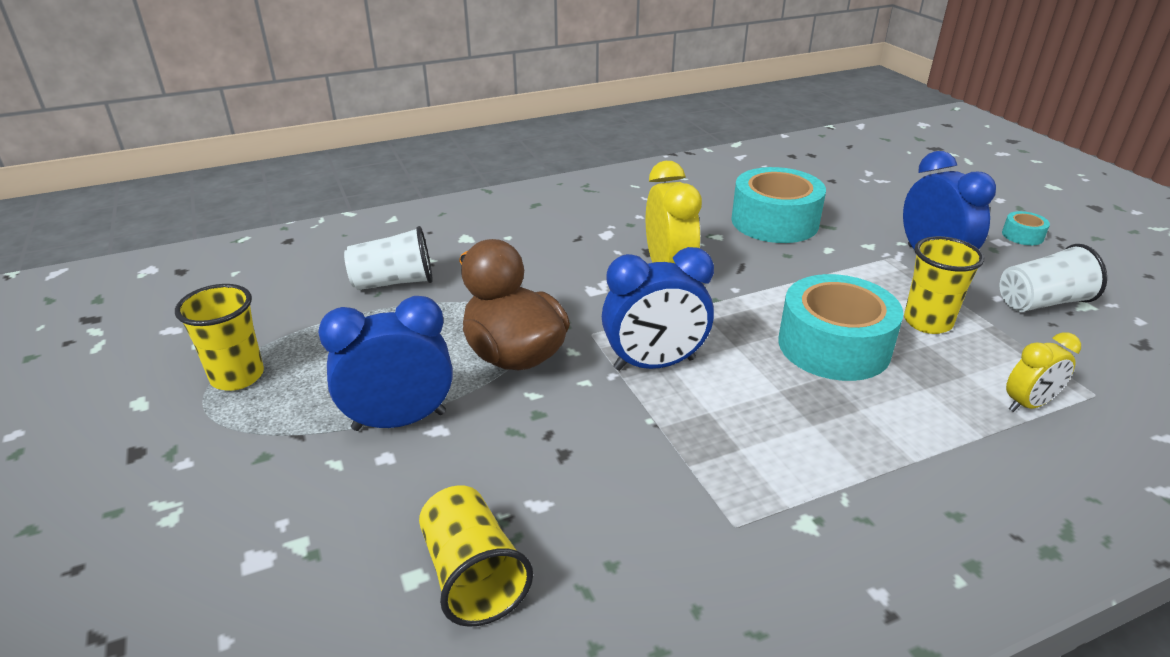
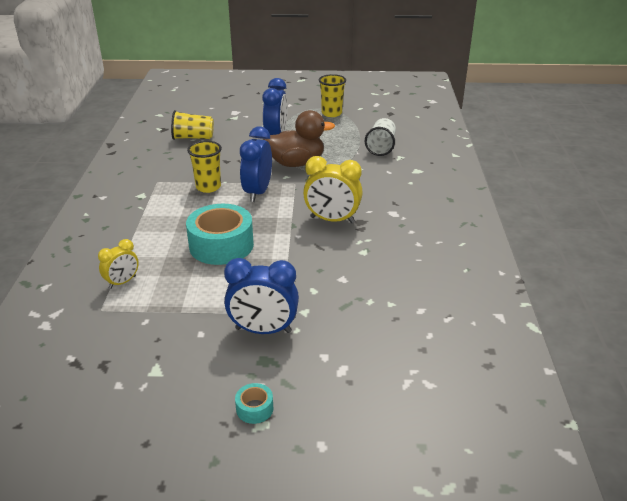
camera: 115 degrees right, 0 degrees up
turquoise tape [731,167,826,243] -> none
yellow cup [904,236,984,334] -> yellow cup moved to [187,141,222,193]
white cup [999,244,1107,312] -> none
yellow clock [1006,332,1081,412] -> yellow clock turned 135 degrees counterclockwise [98,239,139,289]

